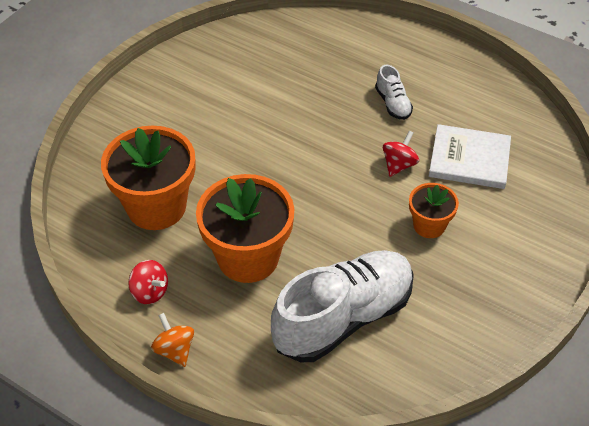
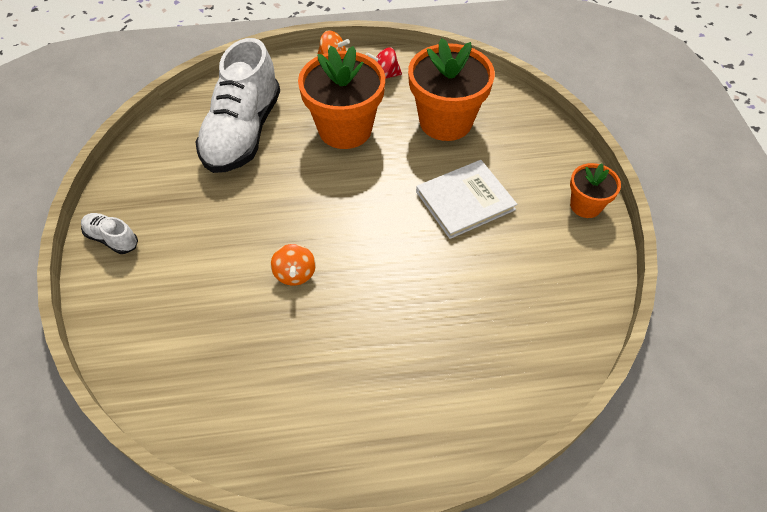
camera: 140 degrees right, 5 degrees up
white shoe [375,65,413,120] -> white shoe moved to [81,213,138,254]
red spinning top [383,131,419,177] -> orange spinning top [271,244,316,286]
orange flower pot [409,183,459,238] -> orange flower pot moved to [570,163,621,218]
white book [429,124,511,189] -> white book moved to [416,160,517,239]

